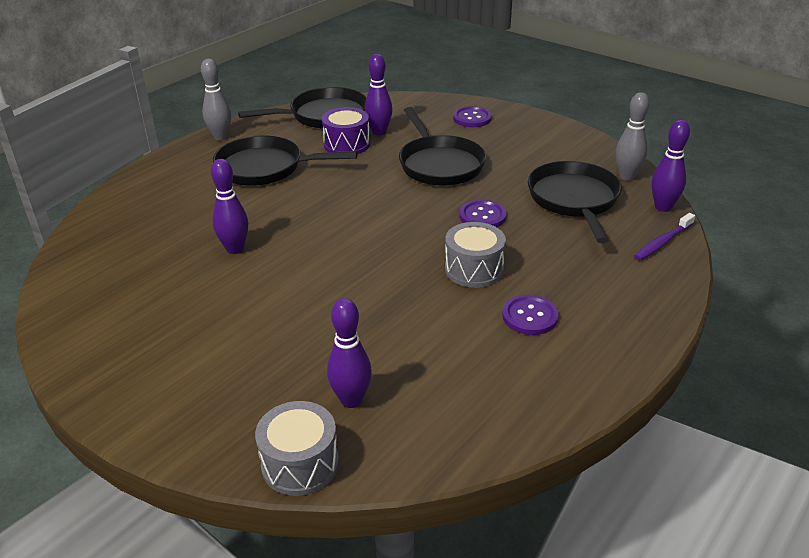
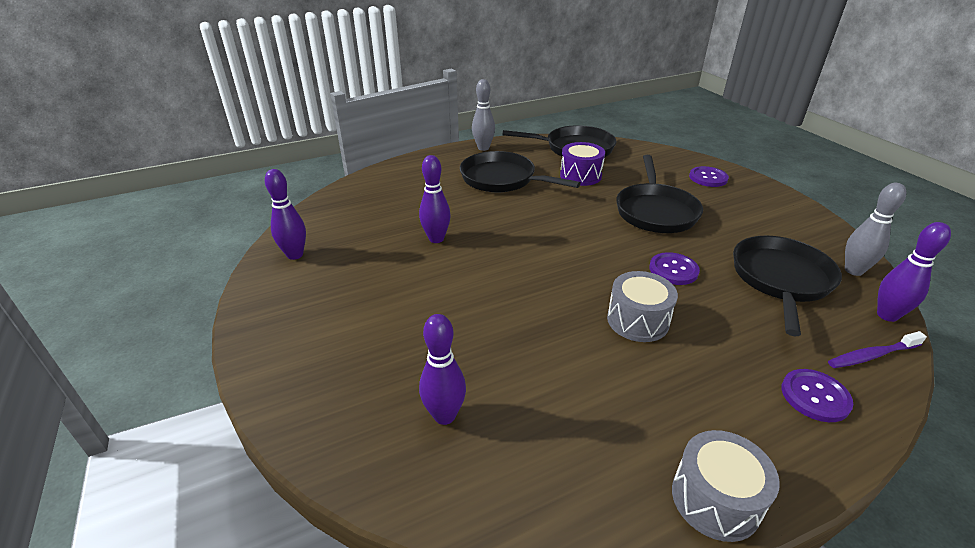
camera: 25 degrees right, 0 degrees up
grey drum [255,401,339,496] -> grey drum moved to [672,430,780,542]
purple bowling pin [365,54,393,136] -> purple bowling pin moved to [265,169,306,260]
purple button [502,295,559,335] -> purple button moved to [782,369,853,422]

